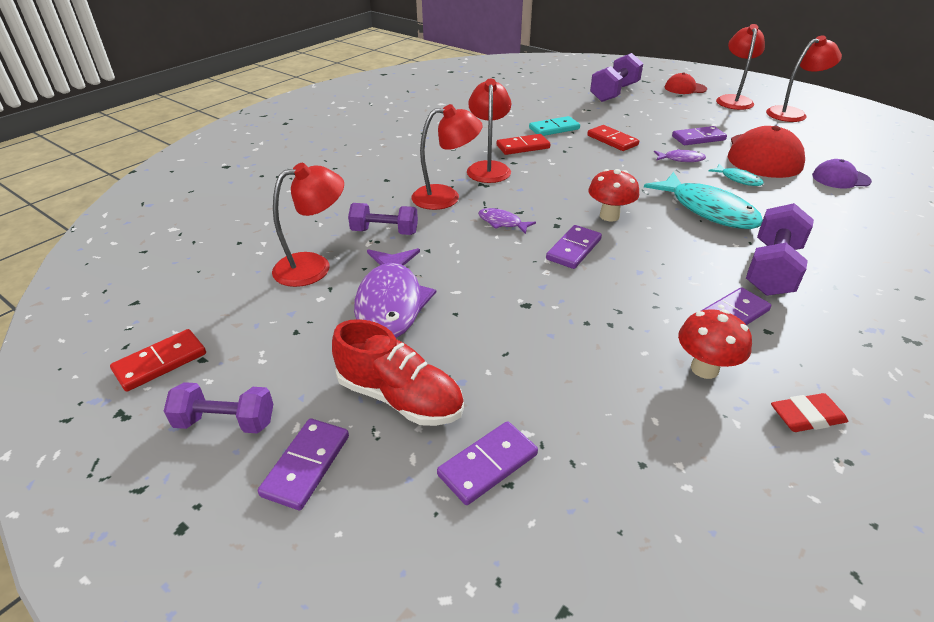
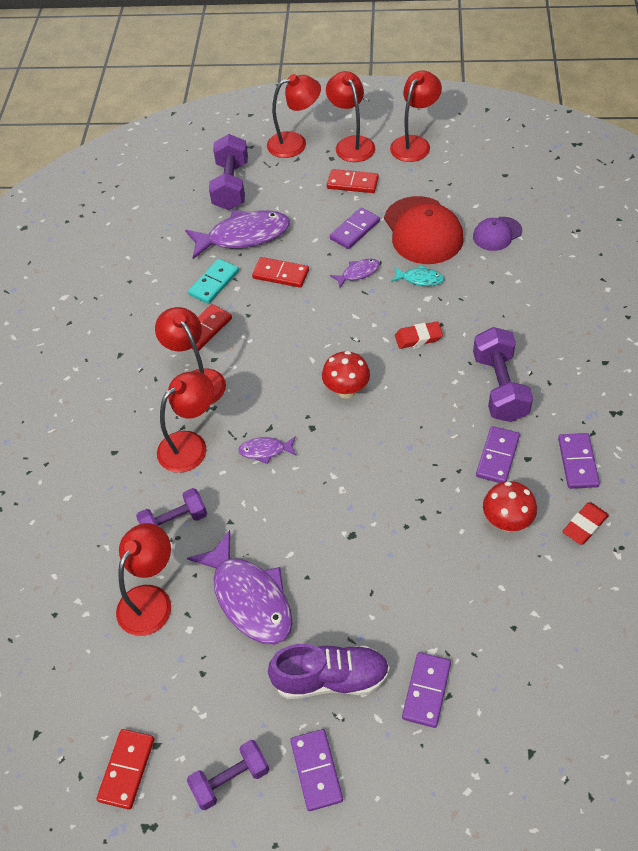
camera: 30 degrees left, 15 degrees up
red shoe [332,319,464,426] -> purple shoe [268,644,390,699]
purple domino [546,225,602,269] -> purple domino moved to [558,433,600,489]
turquoise fish [644,172,763,229] -> red eraser [395,321,443,349]
red cap [665,73,707,94] -> red lamp [267,74,321,158]
none -> purple fish [185,210,290,259]
none -> red domino [327,169,379,193]

